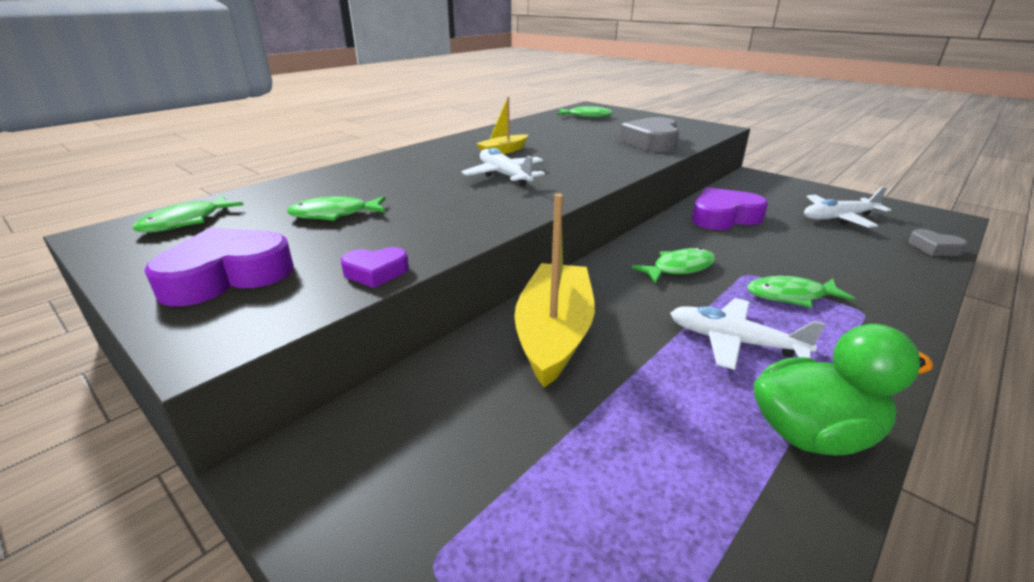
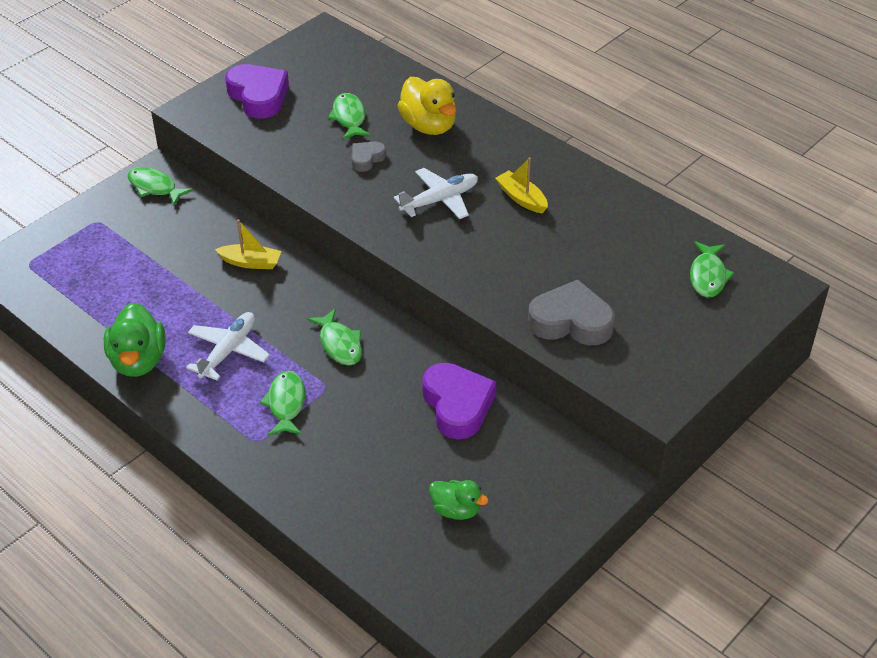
camera: 90 degrees right, 15 degrees up
green fish [132,195,244,233] -> green fish moved to [128,167,193,205]
purple heart [340,247,409,288] -> none
yellow boat [514,193,595,388] -> yellow boat [215,219,281,269], size x0.53
white plane [804,187,891,228] -> green duck [429,480,489,520]
grey heart [909,229,968,256] -> grey heart moved to [352,141,386,172]
none -> yellow duck [397,77,456,135]

